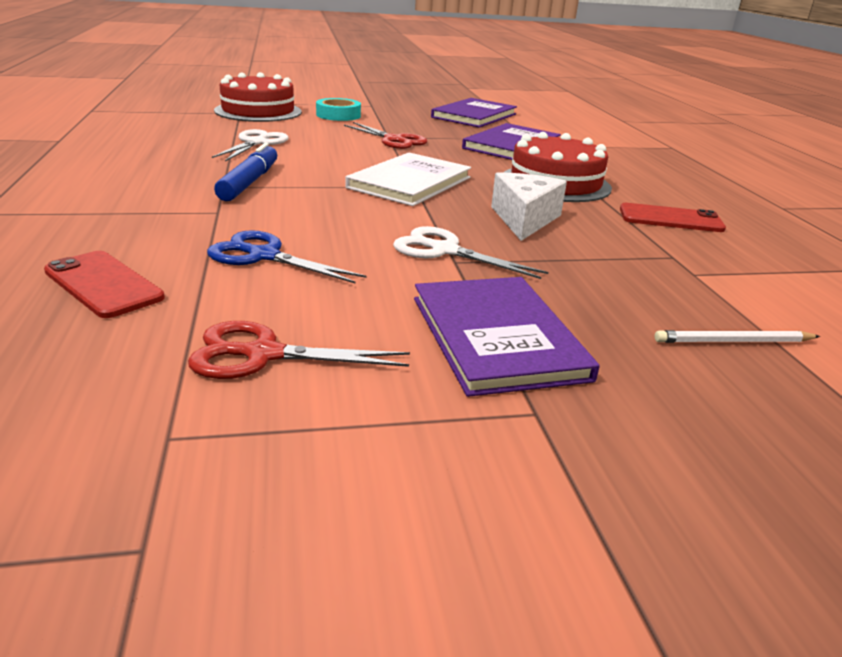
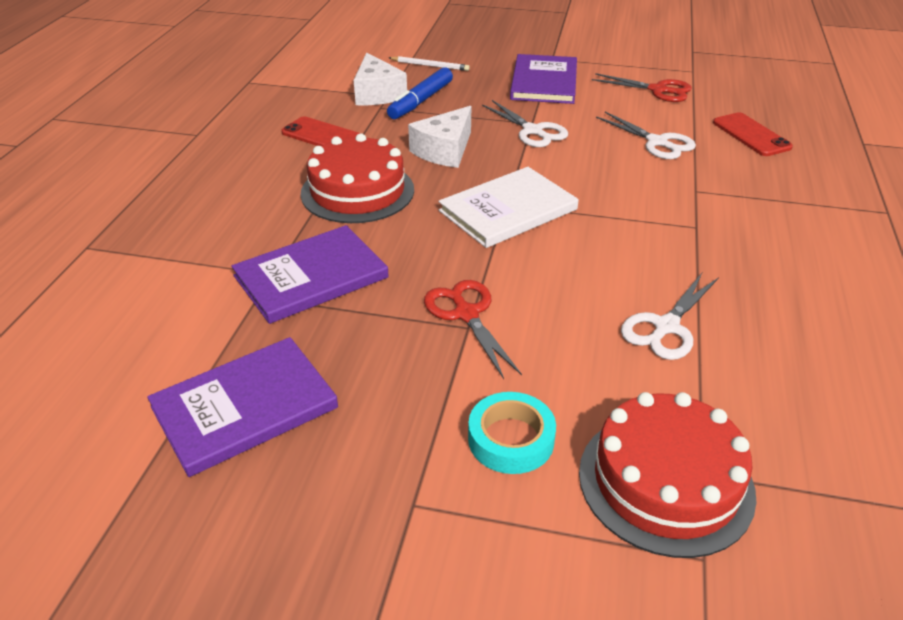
camera: 155 degrees left, 10 degrees up
blue scissors [207,230,366,284] -> white scissors [596,112,696,159]
blue marker [214,143,277,201] -> blue marker moved to [387,67,453,119]
none -> white cheese [354,53,407,105]

